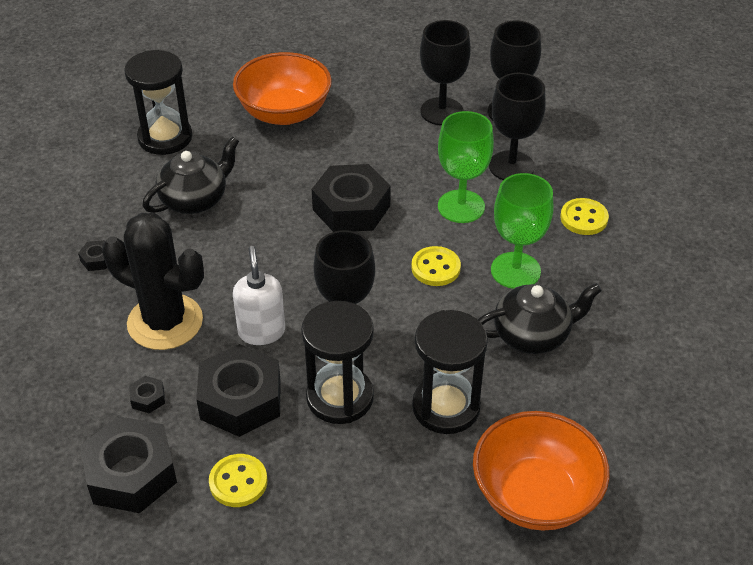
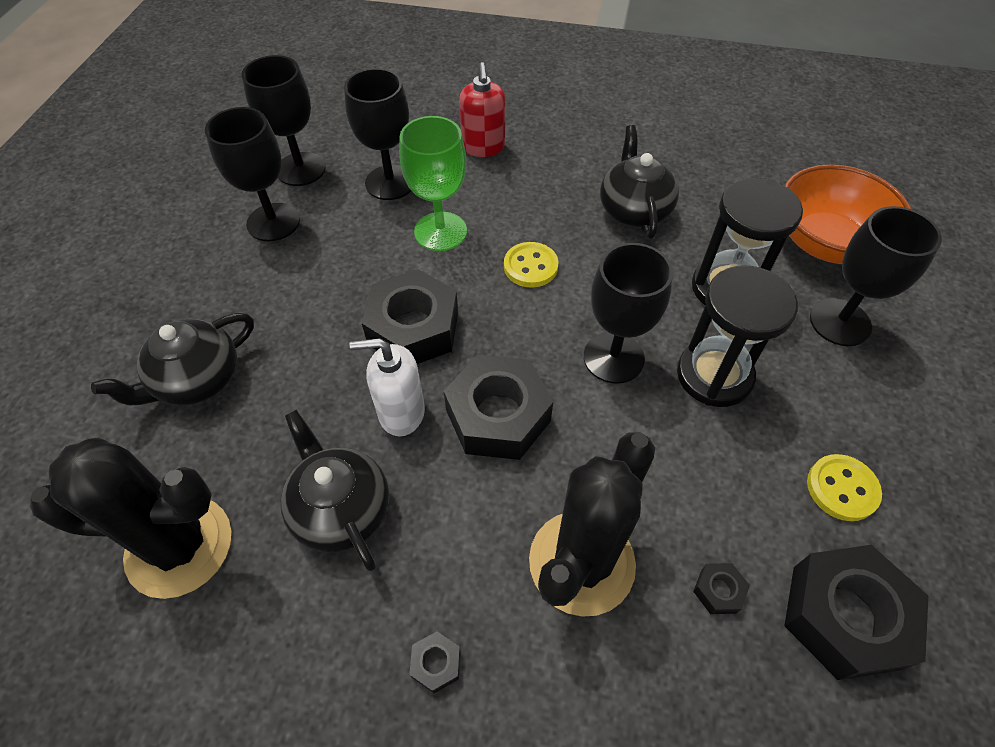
camera: 80 degrees left, 10 degrees up
black hourglass [124,50,192,155] -> black cactus [30,438,231,599]
black nut [196,344,281,437] -> black nut moved to [444,355,553,460]
orange bowl [233,52,332,125] -> black teapot [91,313,254,405]
white soap dispenser [233,246,285,345] -> white soap dispenser moved to [349,338,425,436]
green goblet [491,173,553,289] -> none
yellow button [561,198,609,235] -> red soap dispenser [459,62,505,157]
none -> black goblet [810,206,942,346]

